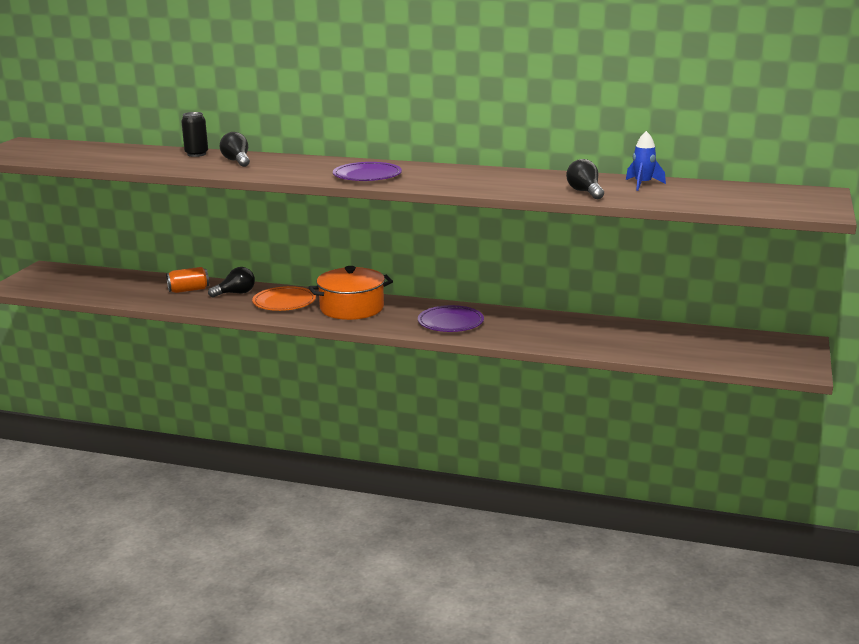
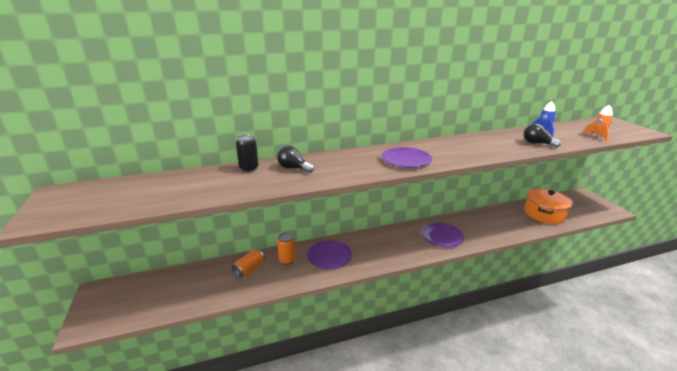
camera: 35 degrees left, 5 degrees up
black light bulb [208,267,255,297] -> orange can [277,233,296,265]
orange plate [252,286,316,311] -> purple plate [307,240,352,269]
orange pot [308,266,393,320] -> orange pot moved to [525,188,573,224]
none -> orange rocket [582,105,613,142]

